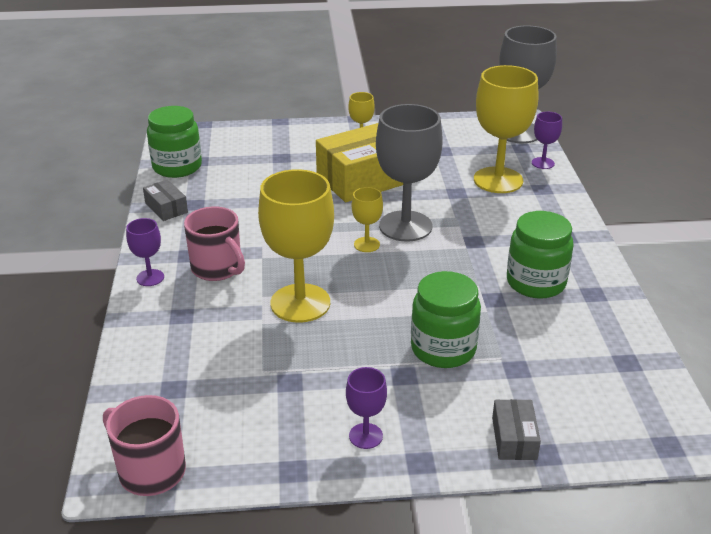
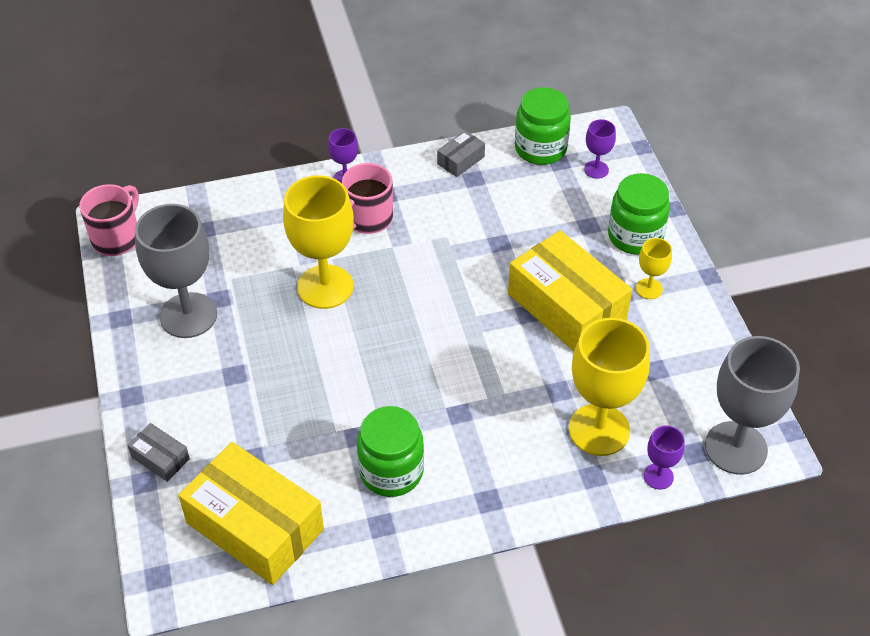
camera: 80 degrees right, 15 degrees up
purple goblet [346,367,387,449] -> purple goblet moved to [584,119,616,179]
yellow goblet [352,187,383,252] -> none
grey goblet [376,104,443,242] -> grey goblet moved to [135,204,217,338]
green jar [411,271,481,368] -> green jar moved to [608,173,670,255]
grey box [492,399,541,460] -> grey box turned 45 degrees clockwise [127,423,190,482]
none -> yellow box [178,442,324,585]

